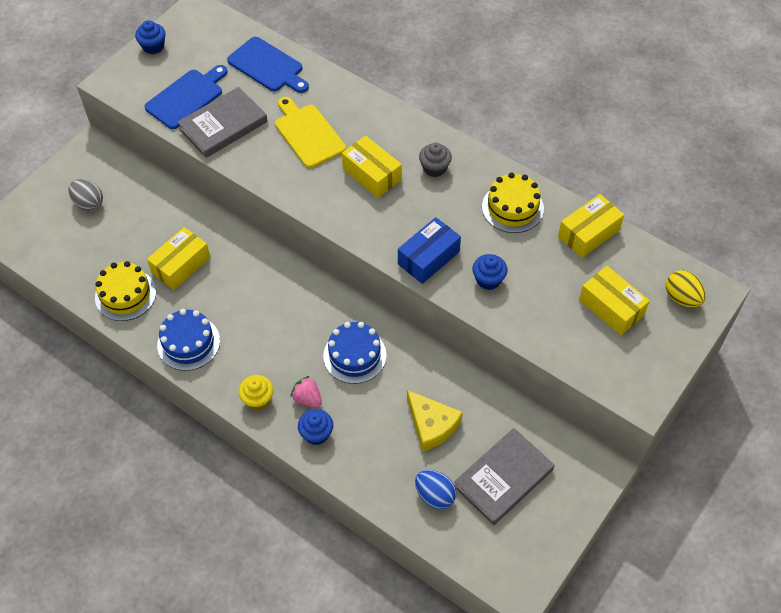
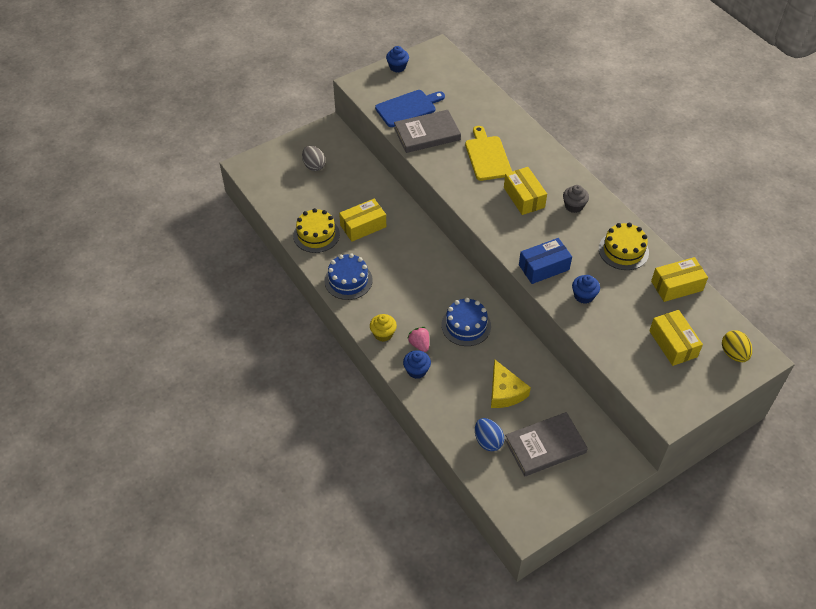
camera: 20 degrees right, 5 degrees down
blue cutting board [227,37,309,93] -> none

